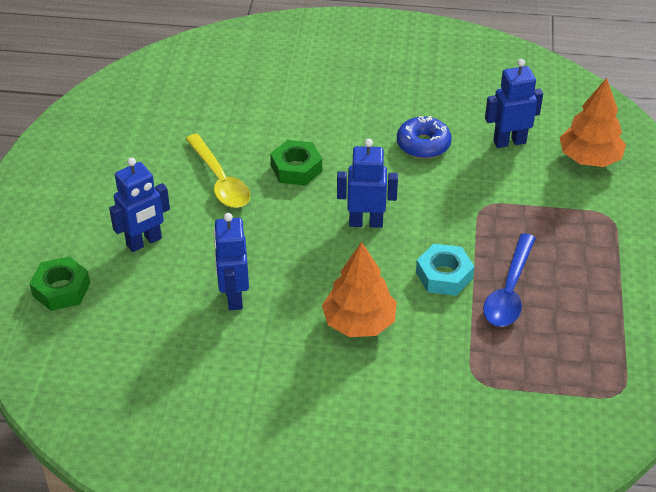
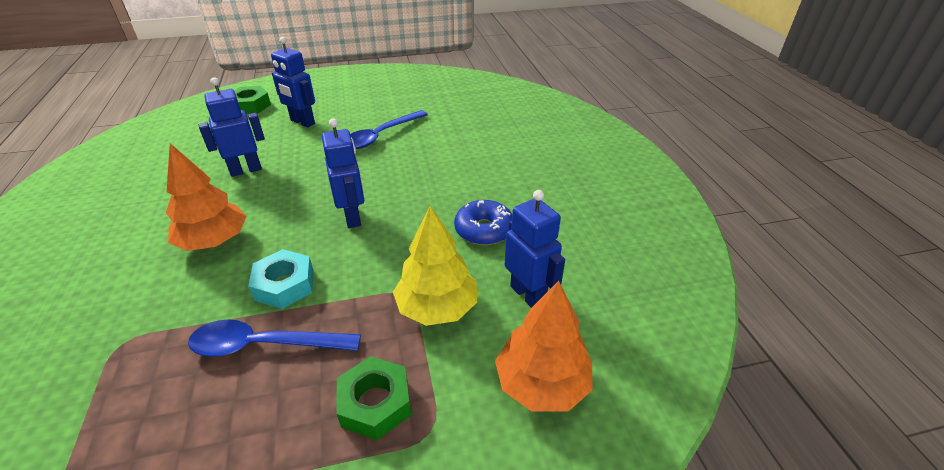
camera: 70 degrees right, 5 degrees down
yellow spoon [186,134,250,208] -> blue spoon [350,110,428,149]
green nut [270,140,322,186] -> green nut moved to [336,356,411,440]
none -> yellow tree [393,206,477,326]

